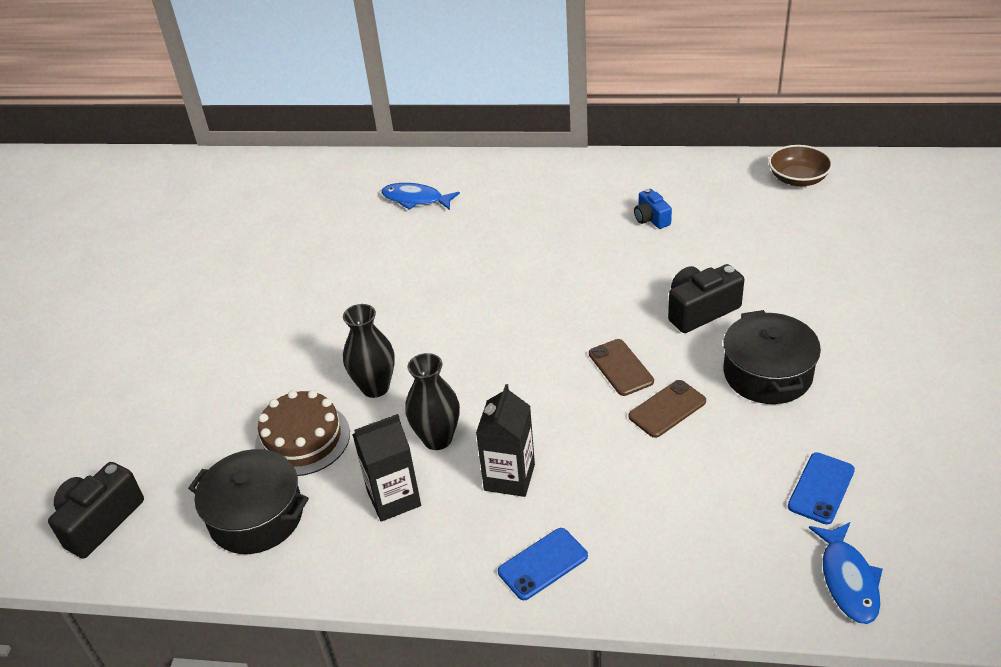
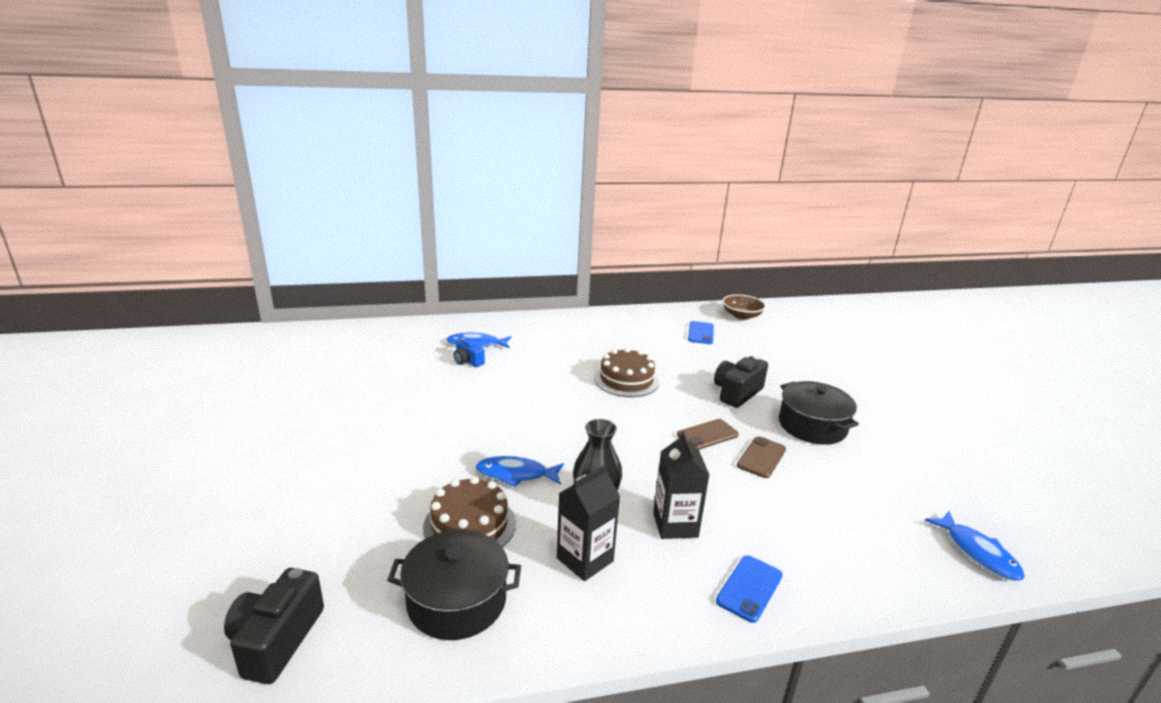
camera: 25 degrees left, 15 degrees down
black vase [343,304,395,398] -> blue fish [476,456,564,487]
brown phone [589,339,654,396] -> brown phone turned 75 degrees counterclockwise [677,419,739,450]
blue camera [634,189,672,229] -> blue camera moved to [454,338,485,367]
blue phone [788,452,855,525] -> blue phone moved to [688,321,714,344]
none -> brown cake [594,347,659,397]

